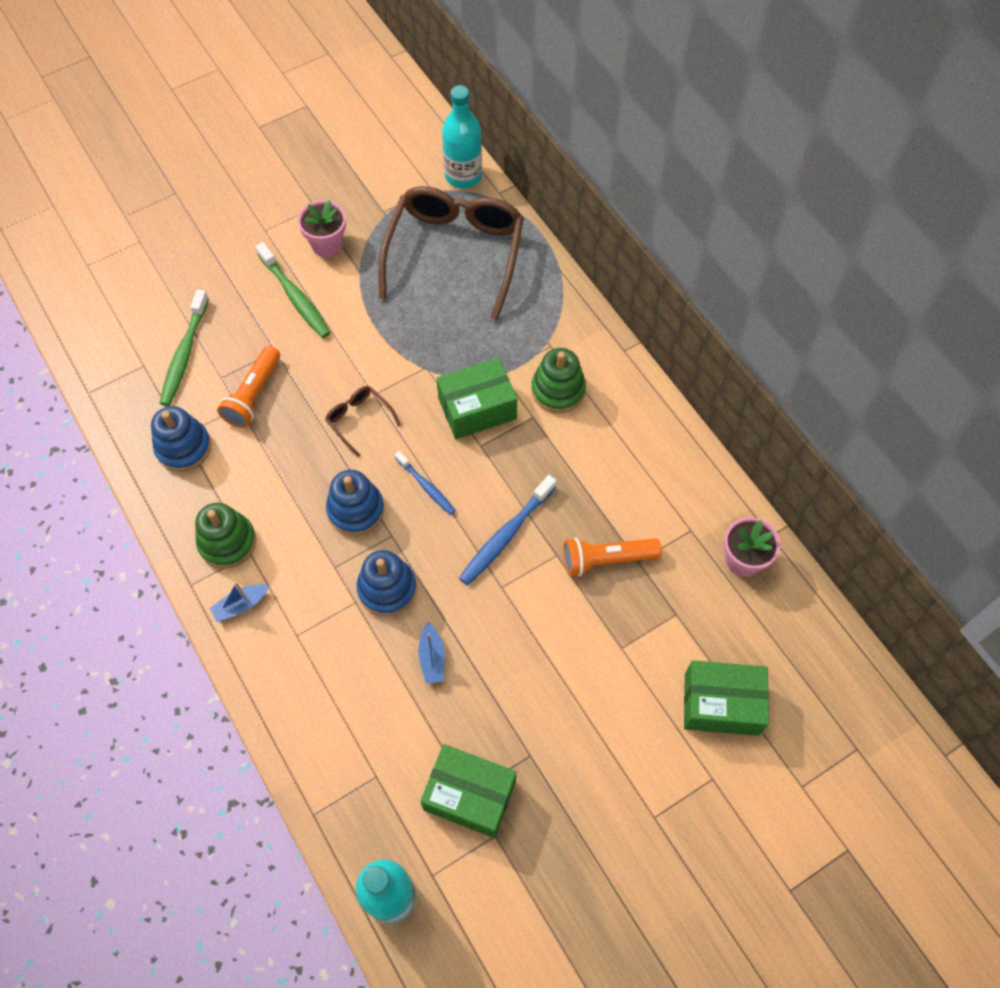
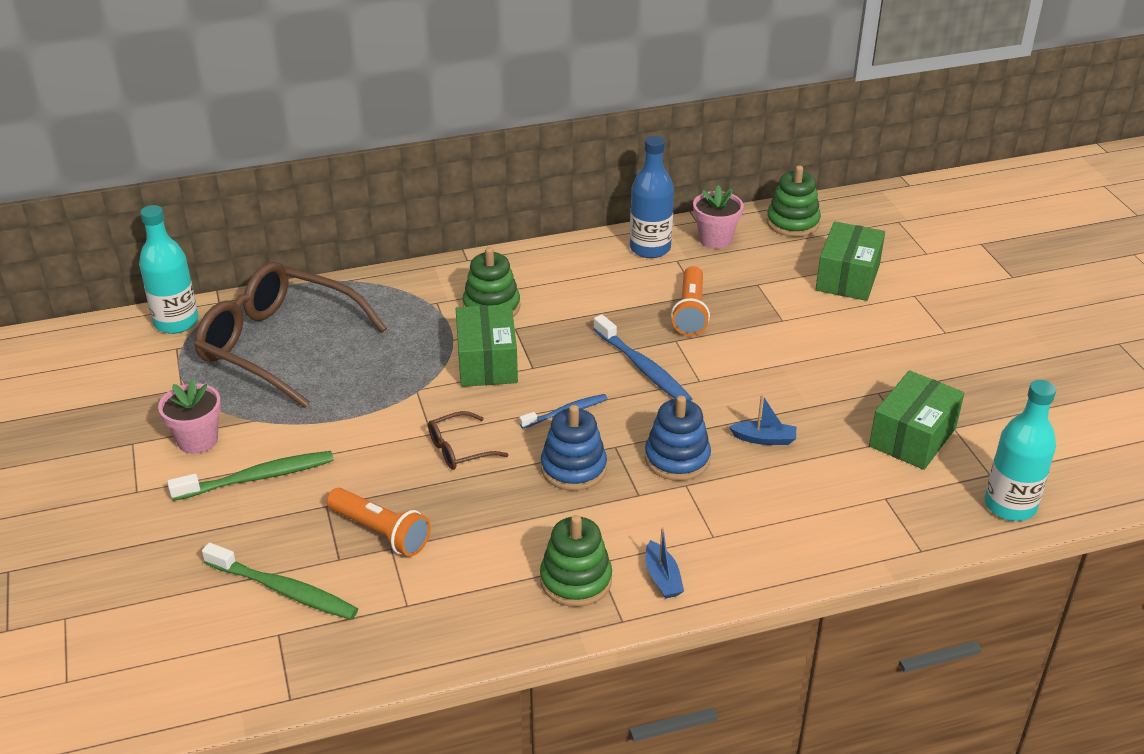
camera: 75 degrees left, 25 degrees down
blue stacking toy [151,406,211,472] -> none
none -> blue bottle [630,136,674,258]
none -> green stacking toy [767,165,821,237]

